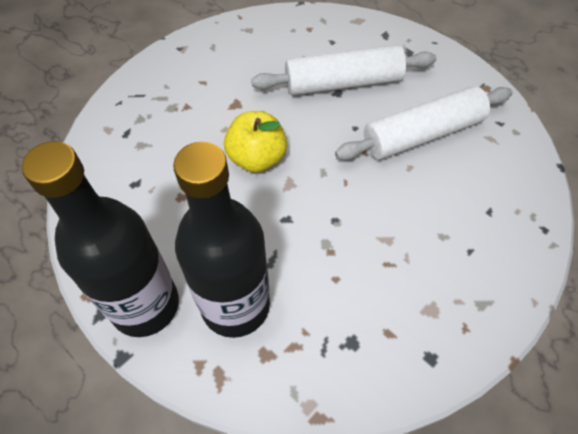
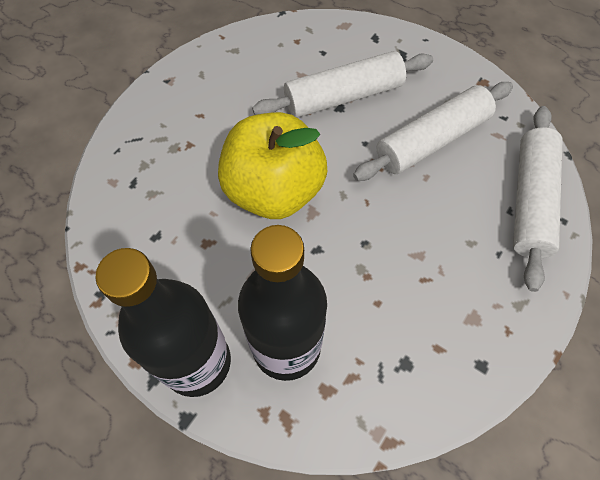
camera: 10 degrees left, 5 degrees up
yellow apple [224,111,287,173] -> yellow apple [218,112,327,219], size x1.64
none -> white rolling pin [513,106,563,292]

